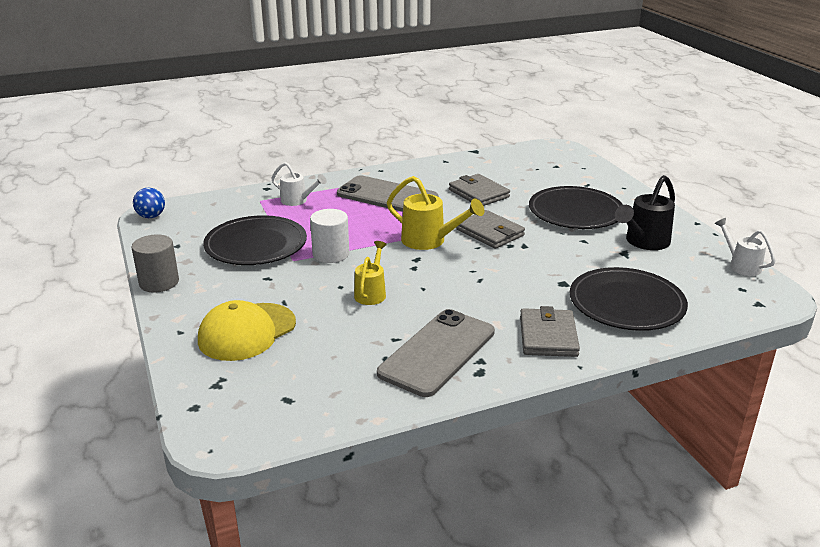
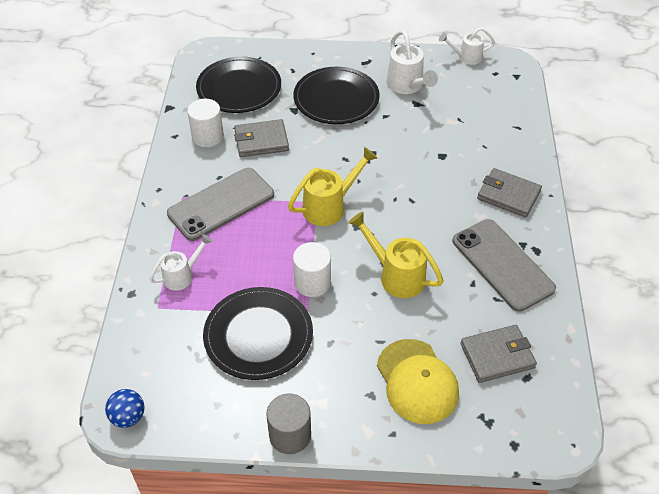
camera: 65 degrees left, 20 degrees up
yellow watering can [354,241,387,305] -> yellow watering can [348,212,444,298], size x1.53
grey wallet [457,210,525,249] -> grey wallet moved to [461,325,537,383]
black plate [570,267,688,331] -> black plate moved to [196,57,281,113]
black watering can [615,175,675,250] -> white watering can [387,30,438,94]
none -> white cylinder [187,99,224,147]

